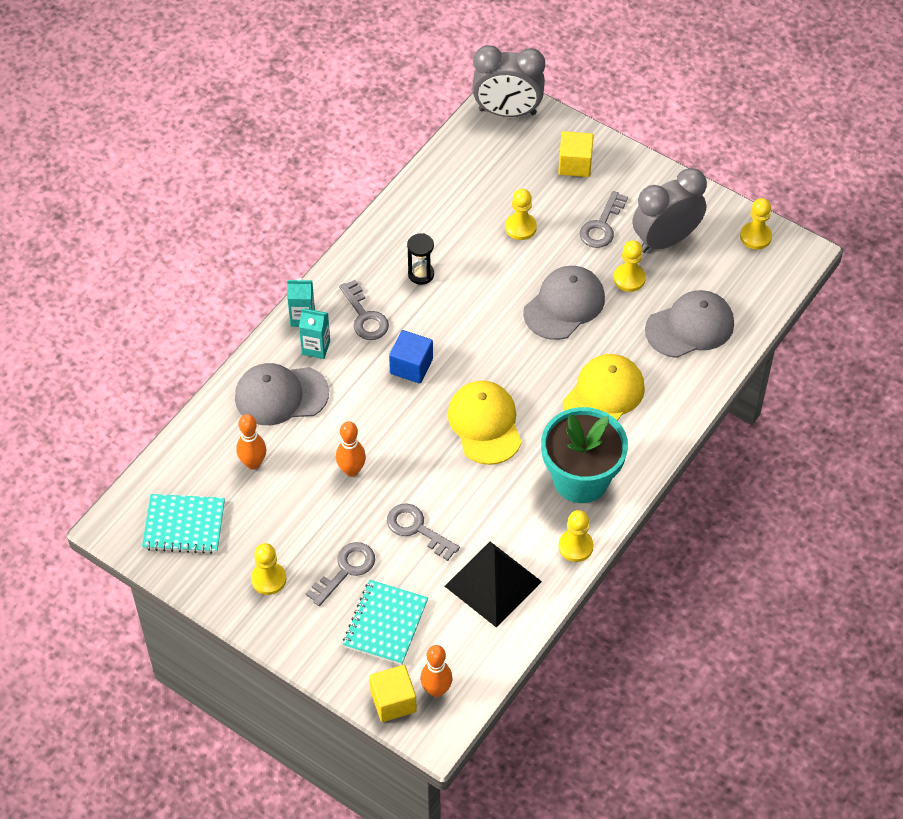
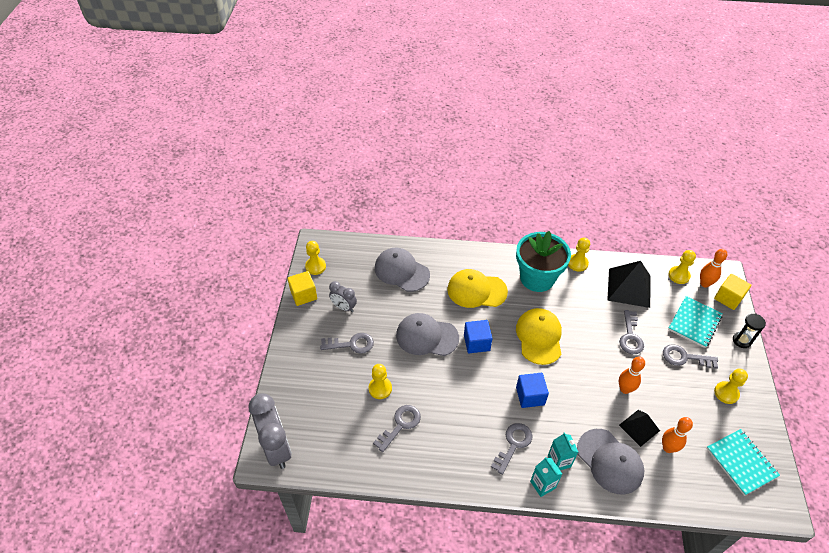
camera: 120 degrees left, 5 degrees down
turquoise notebook [343,580,428,665] -> turquoise notebook turned 45 degrees counterclockwise [668,296,723,348]
black hourglass [407,233,434,285] -> black hourglass moved to [733,313,766,348]
yellow cap [448,381,521,465] -> yellow cap turned 135 degrees clockwise [516,308,562,365]
yellow cube [558,131,594,177] -> yellow cube moved to [287,271,317,306]
yellow pawn [614,240,646,292] -> yellow pawn moved to [669,250,696,284]
grey clock [633,168,707,253] -> grey clock [329,281,357,312], size x0.55
none -> grey key [373,405,421,452]
none -> blue cube [464,320,492,353]
none -> black pyramid [619,410,660,447]

